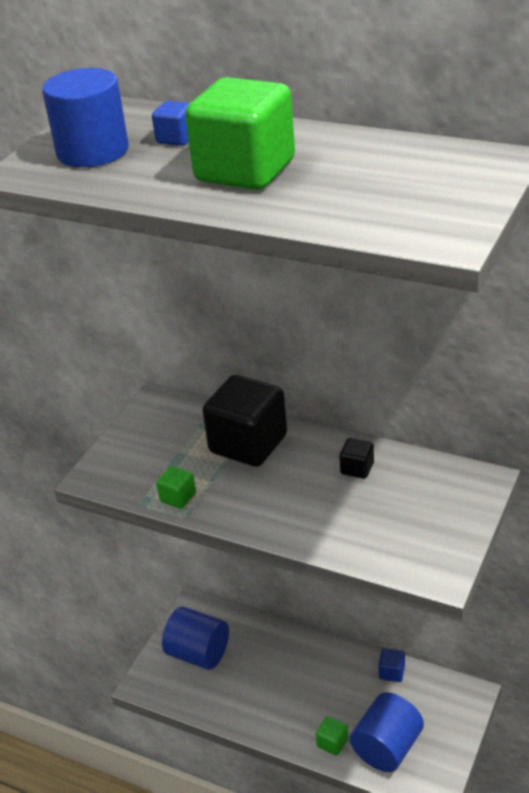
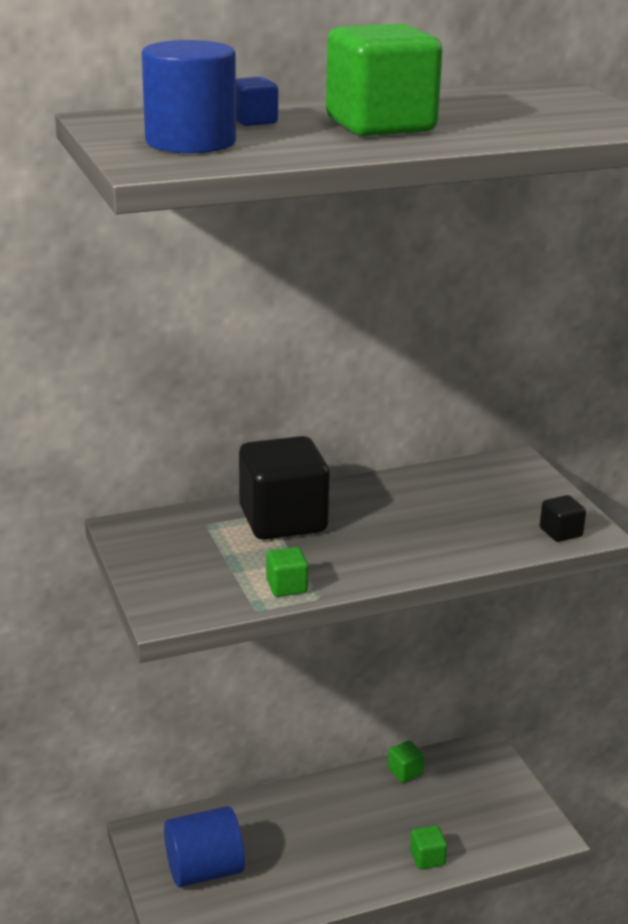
camera: 50 degrees left, 10 degrees down
black cube [339,438,374,479] -> black cube moved to [540,495,586,542]
blue cylinder [350,692,424,772] -> none
blue cube [378,648,405,682] -> green cube [388,741,425,783]

